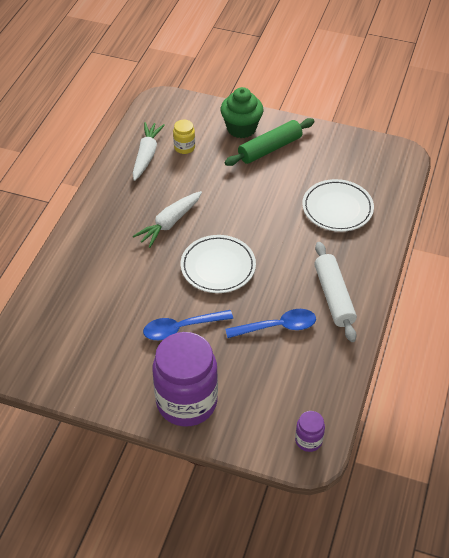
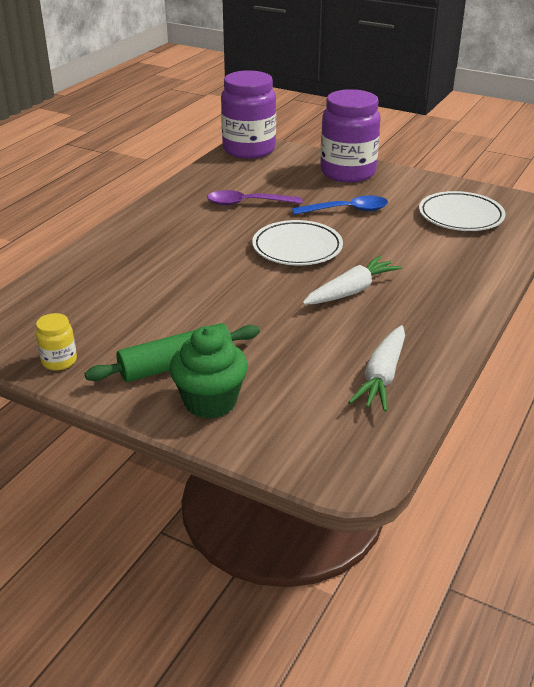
camera: 170 degrees left, 15 degrees down
yellow jar [173,120,195,154] -> yellow jar moved to [36,313,77,371]
blue spoon [225,309,316,338] -> purple spoon [207,190,302,206]
purple jar [295,411,325,452] -> purple jar [221,70,276,159], size x2.29
white plate [302,179,374,232] -> white plate moved to [419,191,505,231]
white rolling pin [314,242,357,342] -> none

